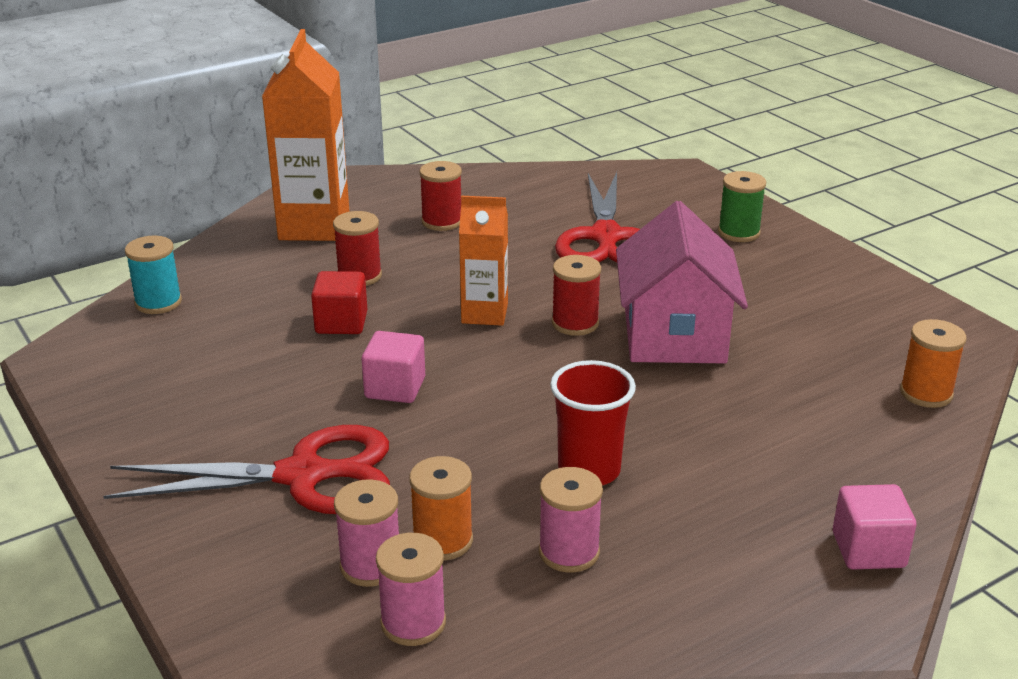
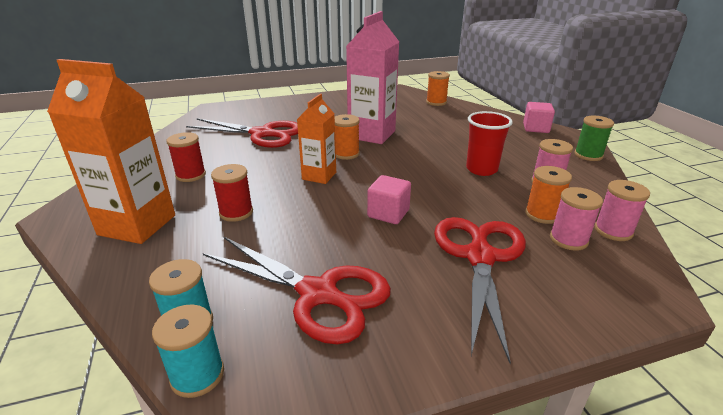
camera: 75 degrees left, 0 degrees up
red cube [311,271,367,334] -> none
red spool [552,255,601,336] -> orange spool [335,114,360,160]
pink house [616,201,748,364] -> pink carton [346,11,399,144]
green spool [718,171,766,242] -> green spool moved to [574,116,614,161]
none -> turquoise spool [152,304,224,398]
none -> red scissors [203,237,391,345]

